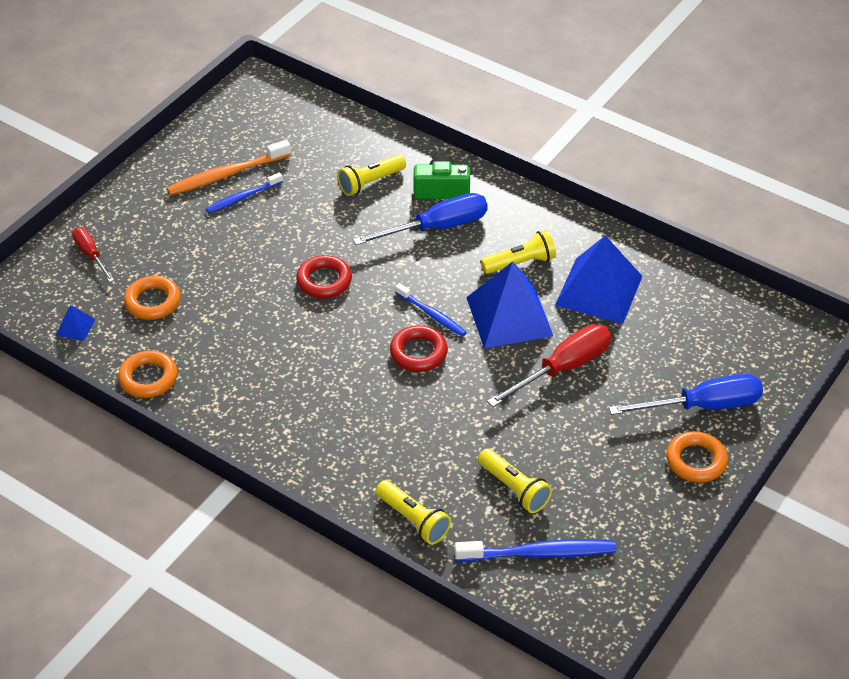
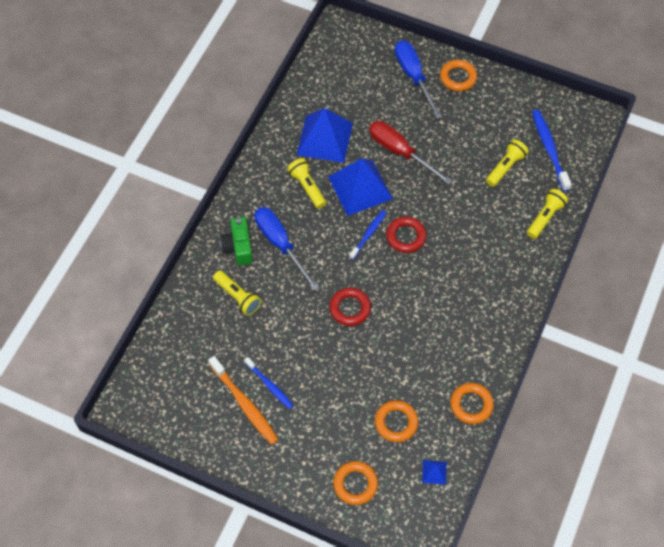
camera: 100 degrees left, 15 degrees up
red screwdriver [72,227,114,282] -> orange ring [333,461,378,505]

